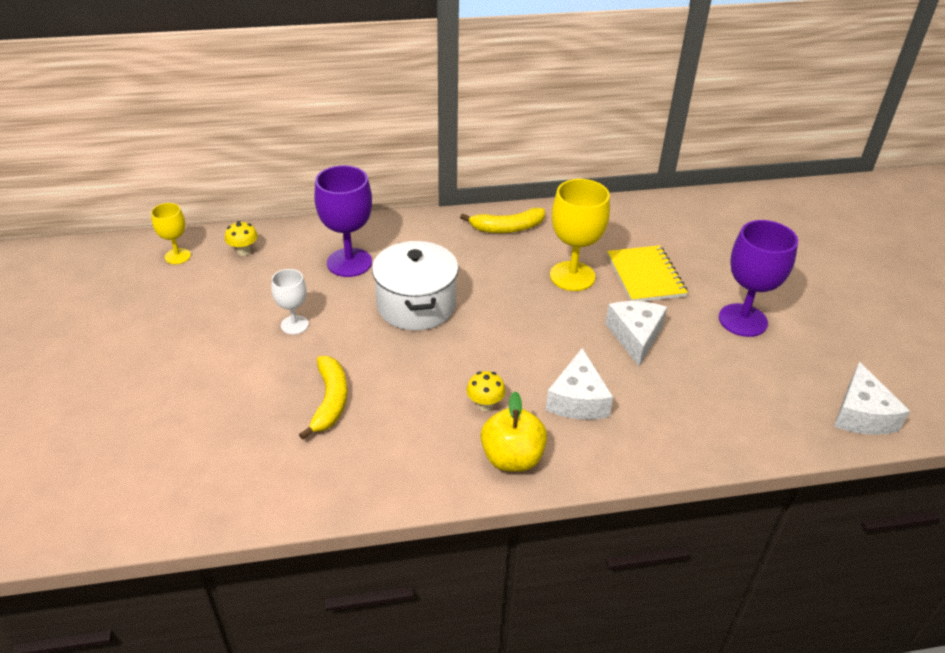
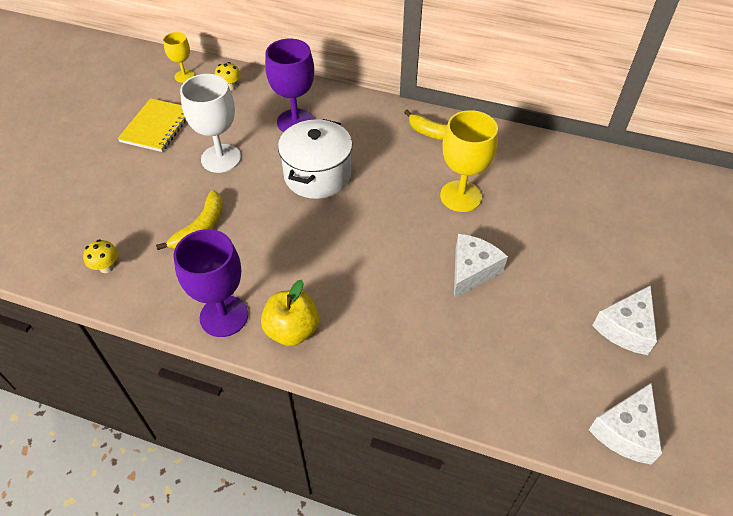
camera: 30 degrees right, 10 degrees up
white goblet [271,269,309,335] -> white goblet [180,74,241,173], size x1.77
yellow mushroom [466,371,505,411] -> yellow mushroom moved to [83,239,118,273]
white cheese [546,348,613,420] -> white cheese moved to [592,285,657,355]
yellow notebook [607,245,688,301] -> yellow notebook moved to [117,98,186,152]
purple goblet [719,220,798,337] -> purple goblet moved to [173,229,248,337]

